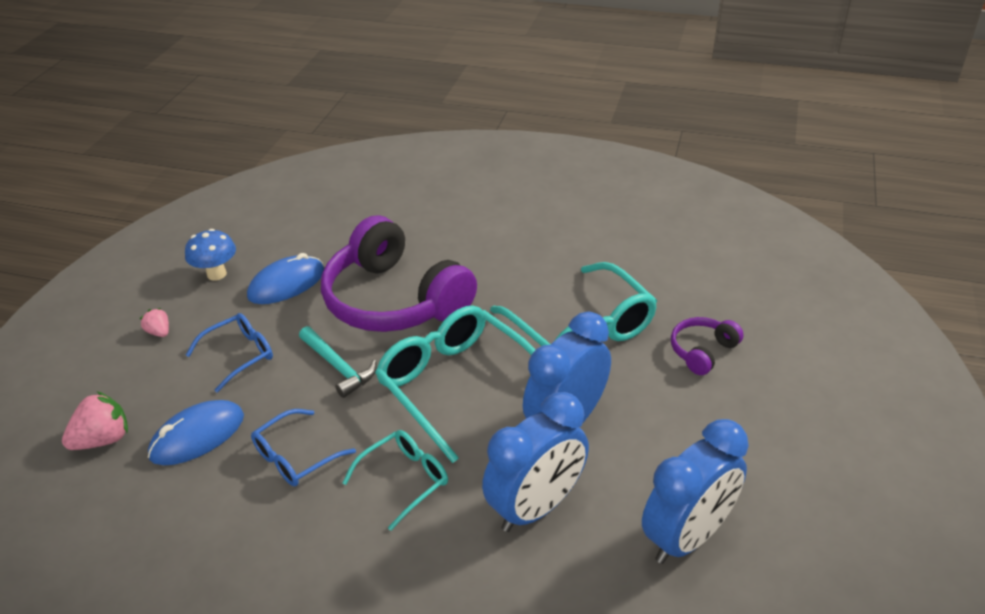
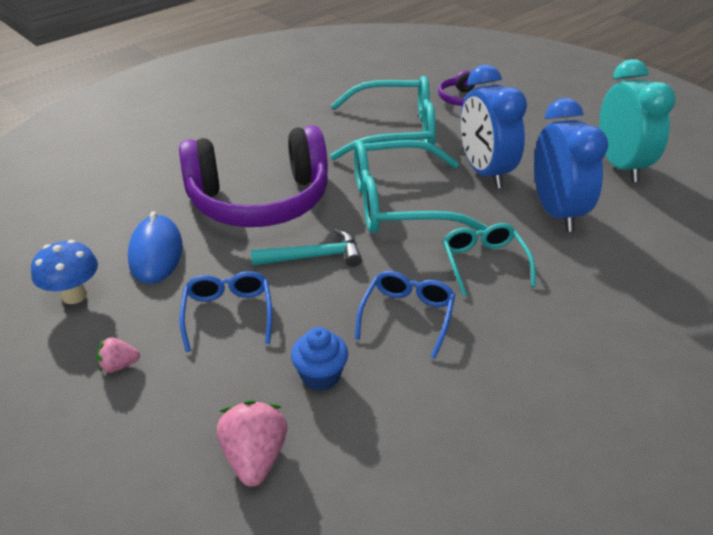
camera: 60 degrees left, 0 degrees up
blue mouse [148,400,244,465] -> blue cupcake [291,327,348,391]
blue glasses [251,409,356,486] -> blue glasses turned 150 degrees counterclockwise [355,271,456,358]
blue clock [642,419,749,564] -> turquoise clock [599,59,676,182]

